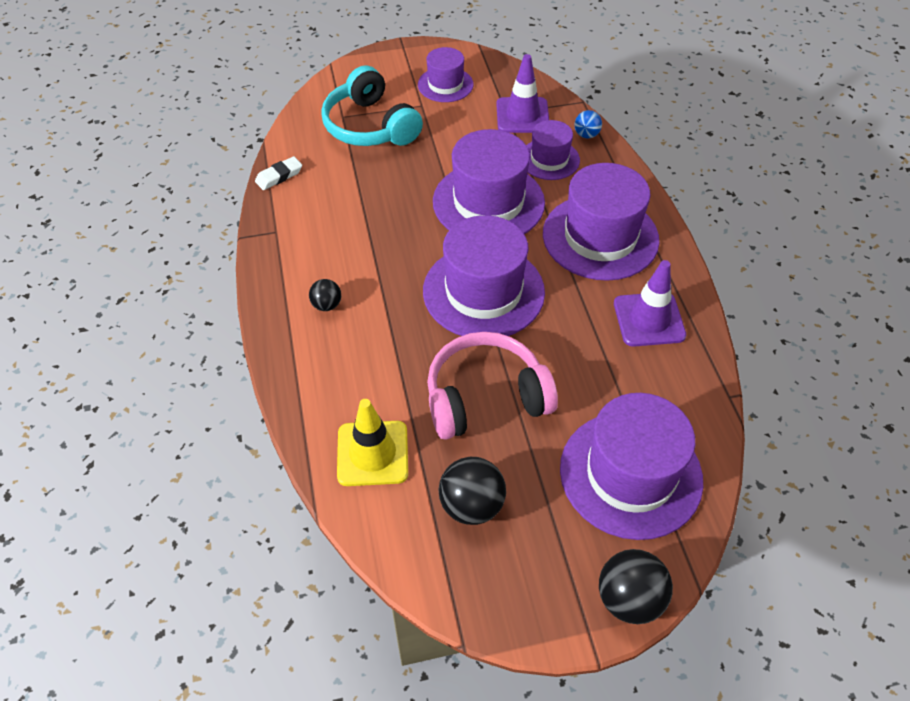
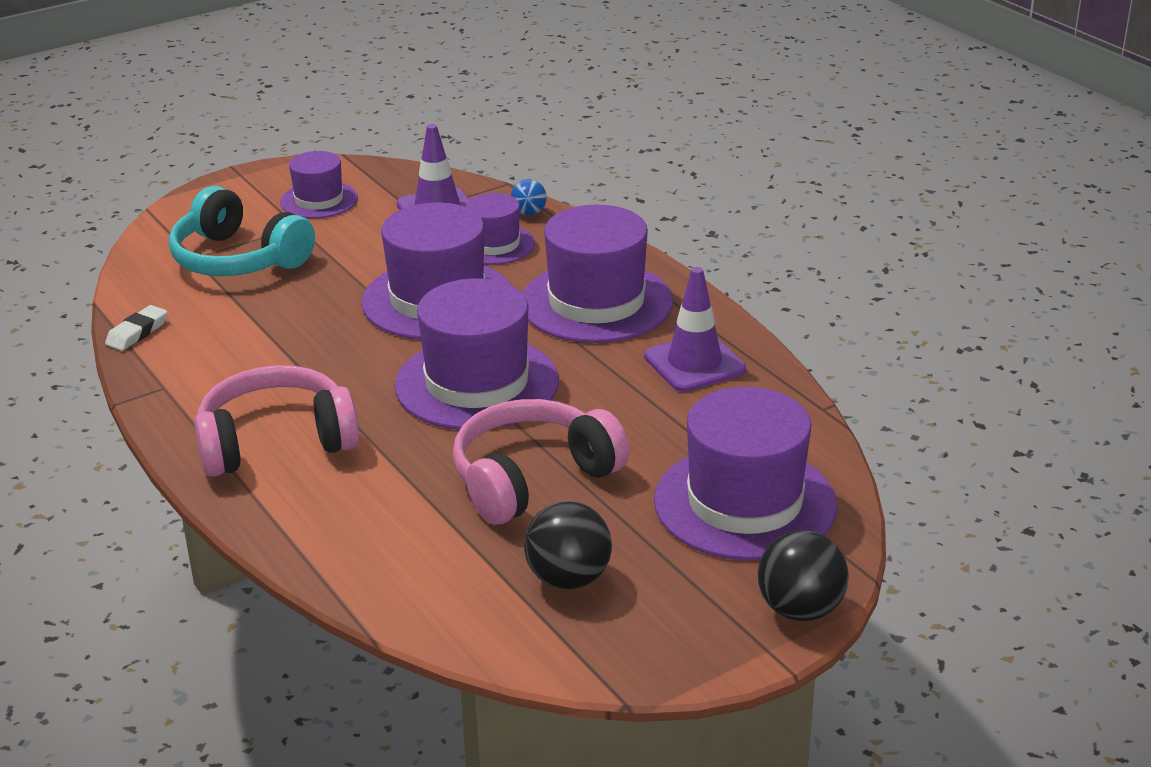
camera: 20 degrees left, 20 degrees down
black ball [309,279,341,311] -> pink headphones [194,365,359,477]
yellow traffic cone [337,399,408,486] -> none

